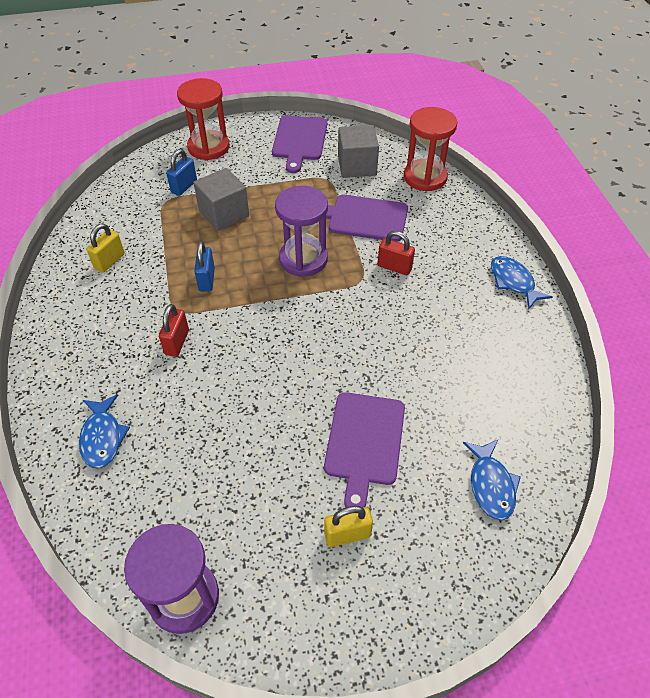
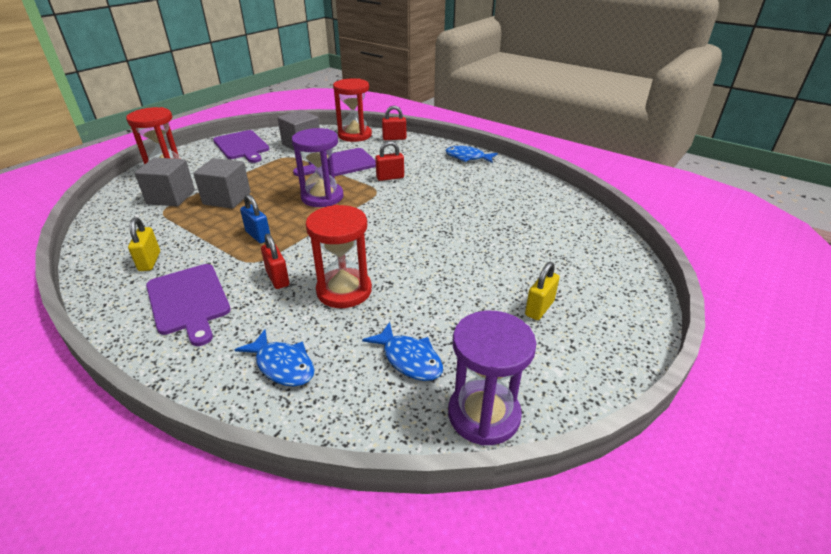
camera: 40 degrees left, 15 degrees down
blue padlock [166,149,197,196] -> grey cube [135,158,195,206]
purple cutting board [324,392,405,507] -> purple cutting board moved to [146,264,231,346]
blue fish [463,440,521,520] -> blue fish moved to [362,322,443,381]
none -> red hourglass [306,205,372,308]
none -> red padlock [382,106,406,140]

